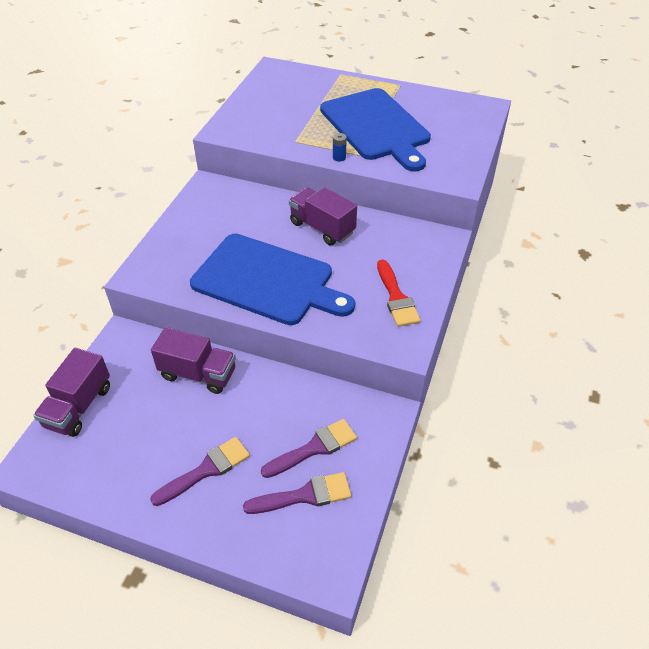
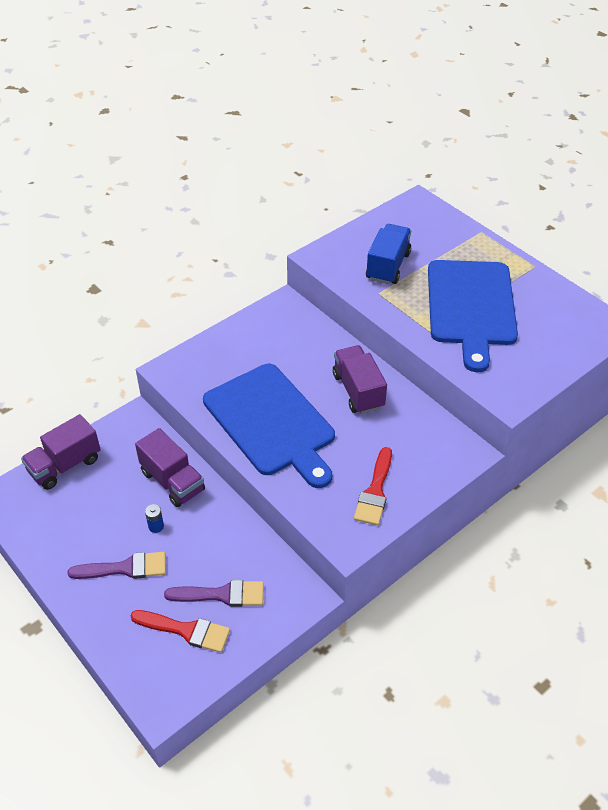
camera: 30 degrees right, 0 degrees up
purple brush [243,472,351,514] -> red brush [130,610,230,653]
blue battery [333,133,347,161] -> blue battery moved to [145,504,164,533]
none -> blue truck [366,224,411,284]

